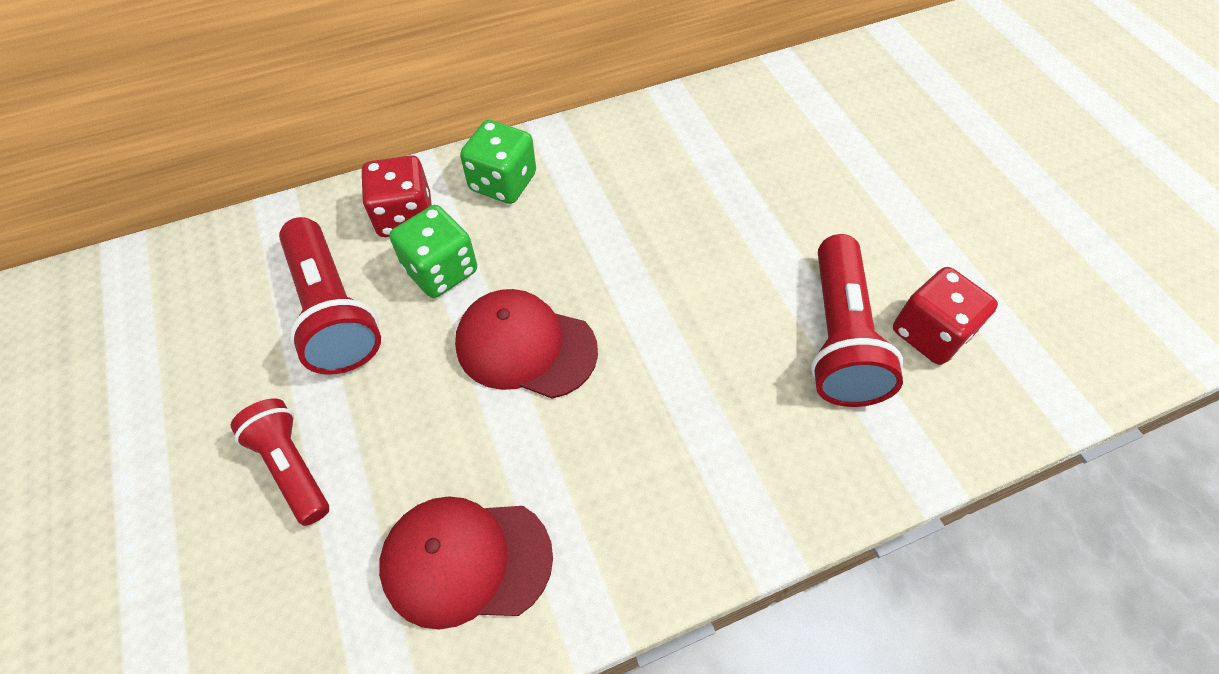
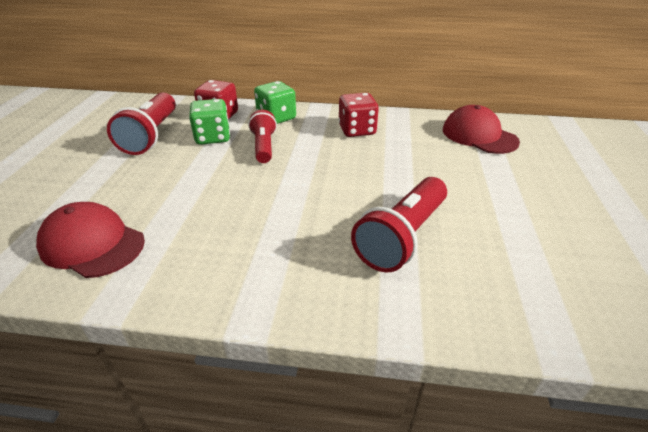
camera: 30 degrees right, 20 degrees down
red flashlight [231,399,329,526] -> red flashlight moved to [248,110,277,163]
red cap [455,289,598,398] -> red cap moved to [443,105,520,154]
red dice [893,267,998,365] -> red dice moved to [338,93,379,137]

